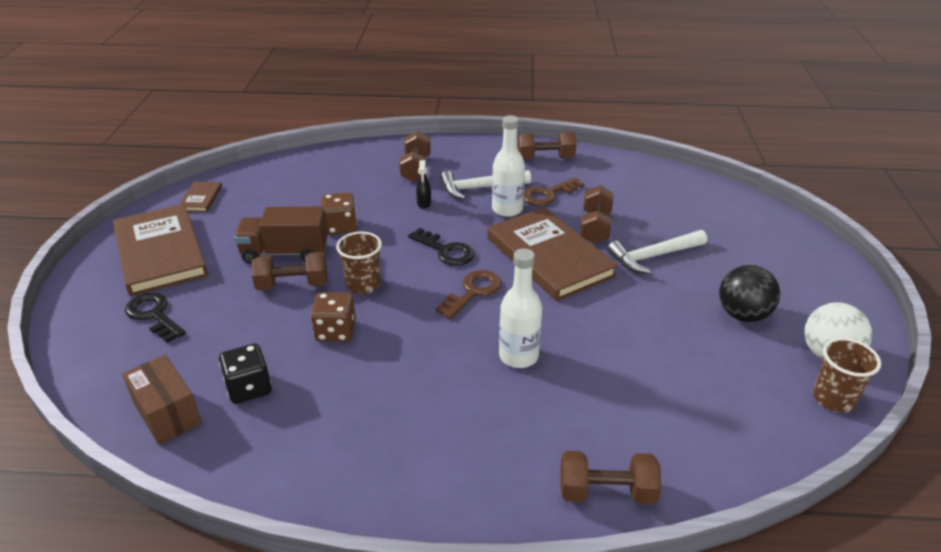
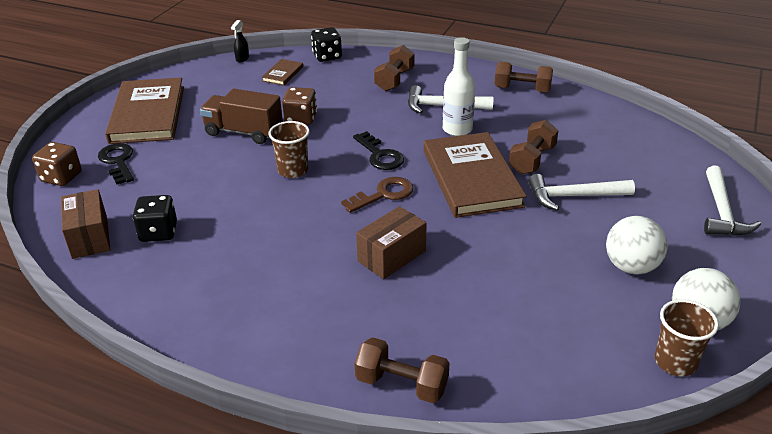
camera: 20 degrees right, 0 degrees up
brown book [179,181,222,212] -> brown book moved to [262,59,303,86]
brown dumbbell [252,252,327,291] -> none
brown dice [311,292,356,342] -> brown dice moved to [32,142,82,186]
black spray bottle [416,160,431,209] -> black spray bottle moved to [231,20,249,62]
white bottle [499,248,542,368] -> brown box [356,206,427,279]
brown key [524,177,584,206] -> none
black ball [719,265,780,322] -> white ball [606,216,668,275]
none -> black dice [311,27,342,62]
none -> white hammer [704,165,761,236]

